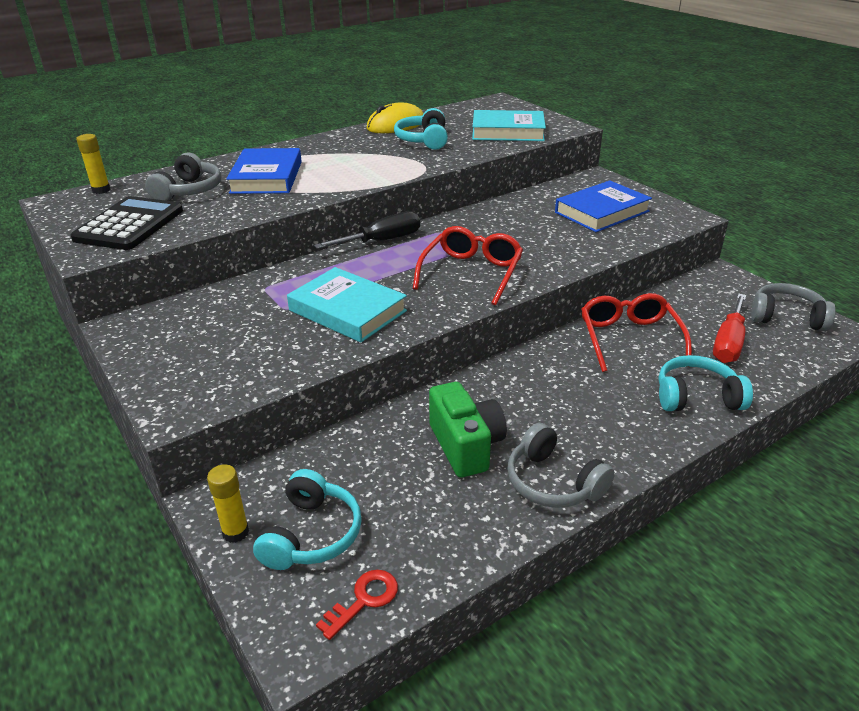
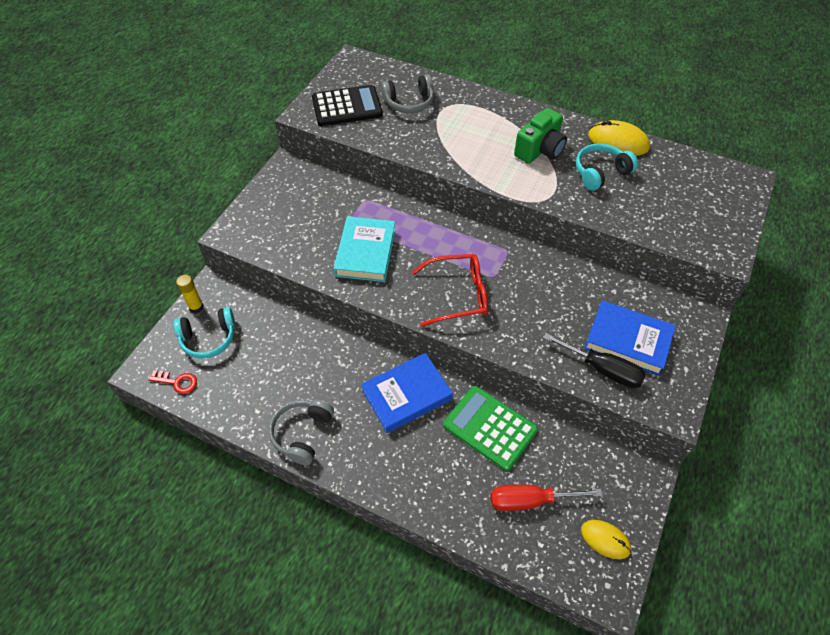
camera: 60 degrees right, 20 degrees up
yellow glue stick [76,134,110,194] -> none
blue book [226,148,302,194] -> blue book moved to [361,353,453,433]
black screwdriver [314,211,420,249] -> black screwdriver moved to [543,333,646,388]
green camera [429,382,507,478] -> green camera moved to [514,108,567,164]
turquoise book [472,110,546,141] -> none
red glasses [581,293,692,372] -> green calculator [443,386,538,471]
turquoise headphones [659,355,753,411] -> none
grey headphones [751,283,836,331] -> yellow mouse [581,520,631,559]

